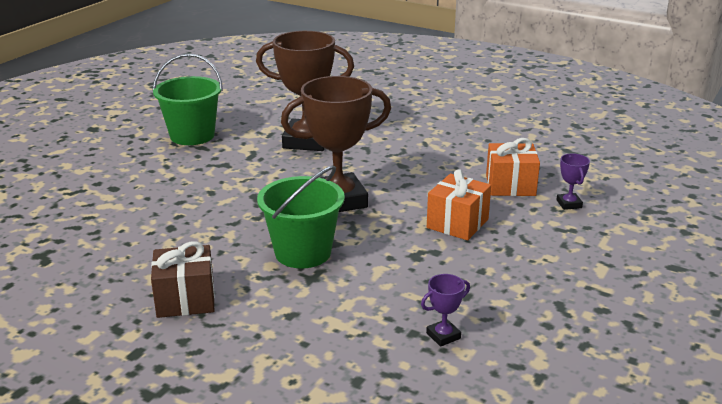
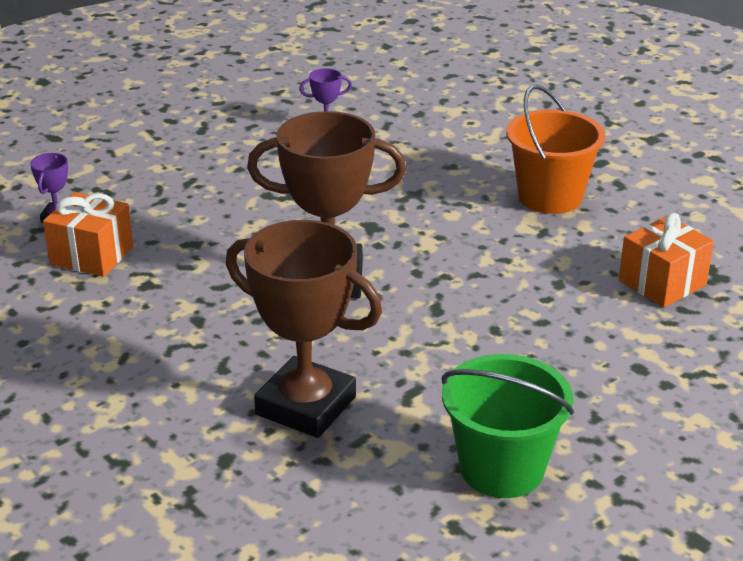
camera: 160 degrees left, 5 degrees up
brown gift [151,241,215,318] -> orange bucket [506,85,606,214]
green bucket [257,165,345,269] -> none
orange gift [427,169,491,240] -> orange gift moved to [619,213,714,308]

